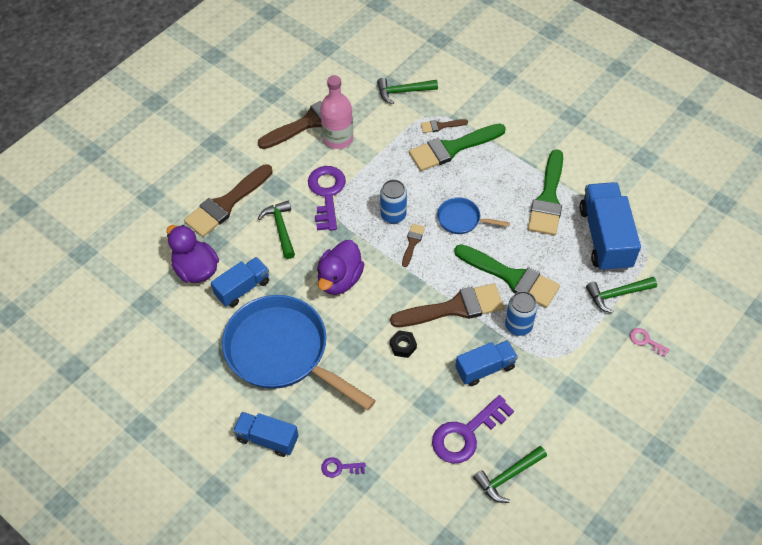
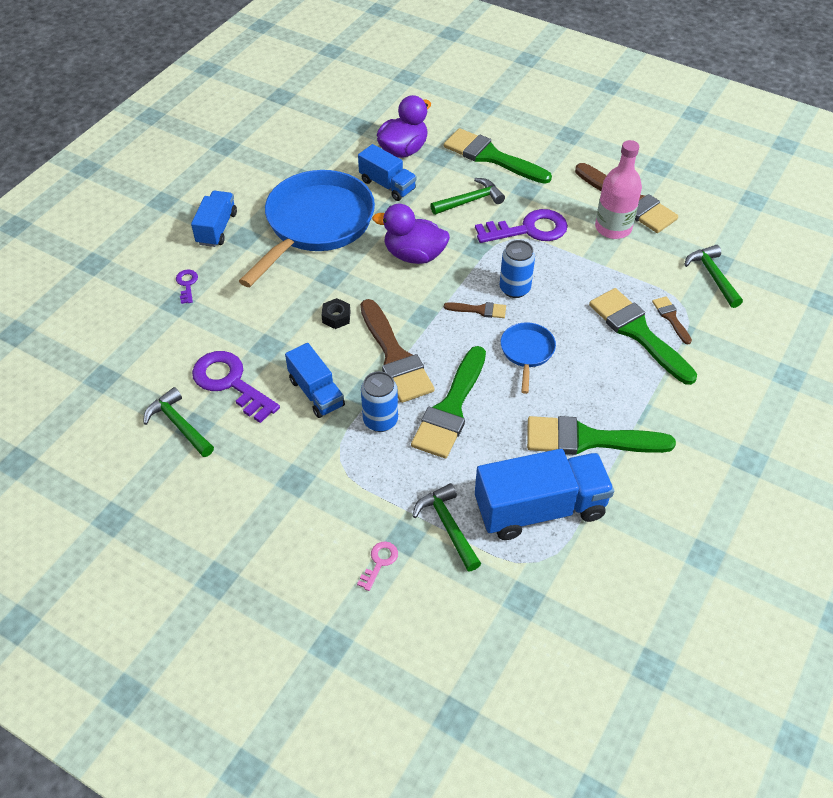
camera: 80 degrees right, 5 degrees down
brown brush [184,164,273,237] -> green brush [444,128,552,184]

